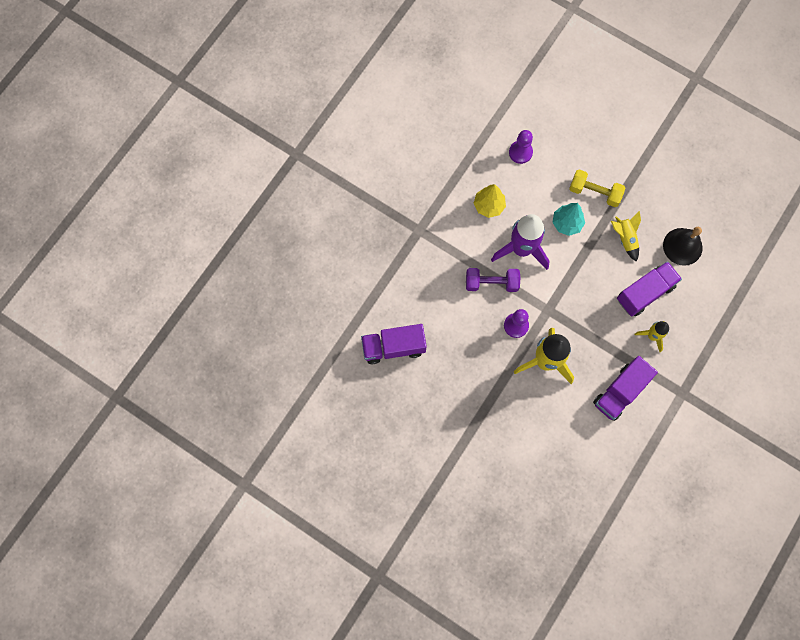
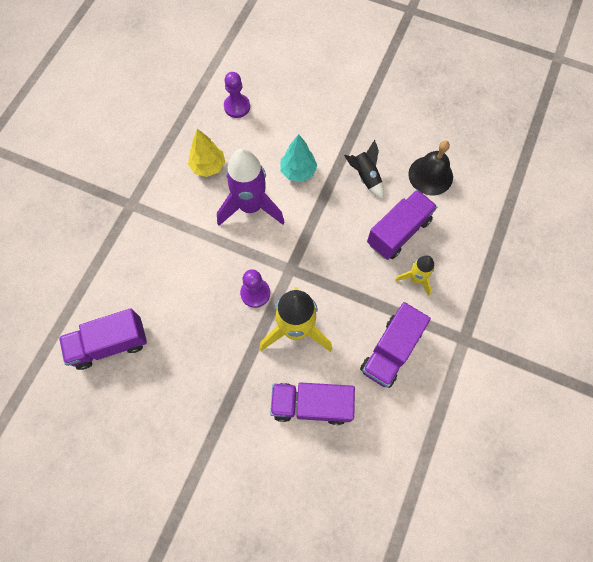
camera: 10 degrees left, 5 degrees down
purple dumbbell [466,268,520,292] -> none
yellow dumbbell [569,169,625,207] -> none
yellow rocket [611,211,641,262] -> black rocket [344,140,384,199]
none -> purple truck [270,383,355,425]

